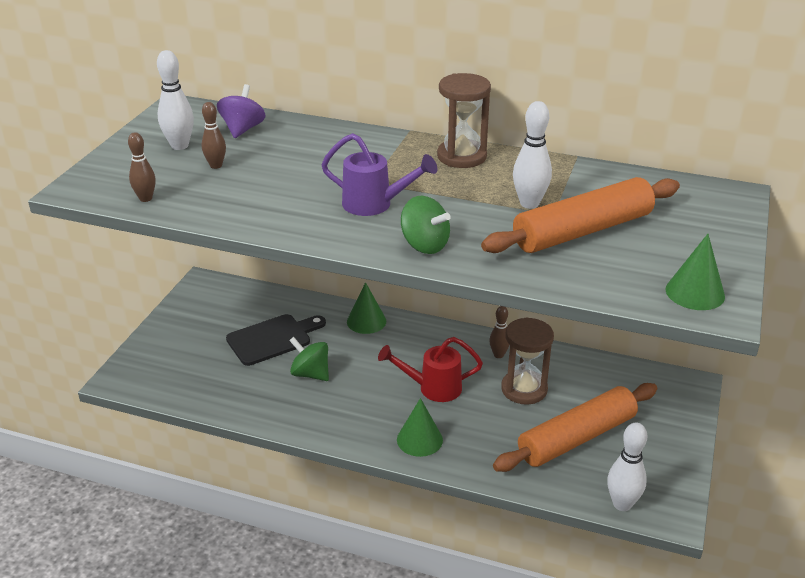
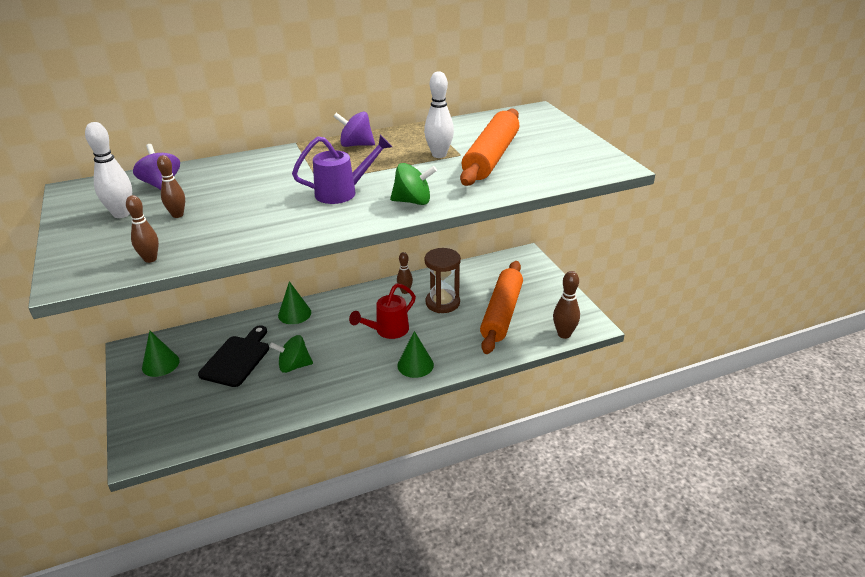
camera: 40 degrees left, 0 degrees up
brown hourglass [437,73,491,168] -> purple spinning top [333,112,375,147]
white bowling pin [607,423,647,511] -> brown bowling pin [553,271,580,339]
green cone [665,234,725,310] -> green cone moved to [142,331,180,377]

